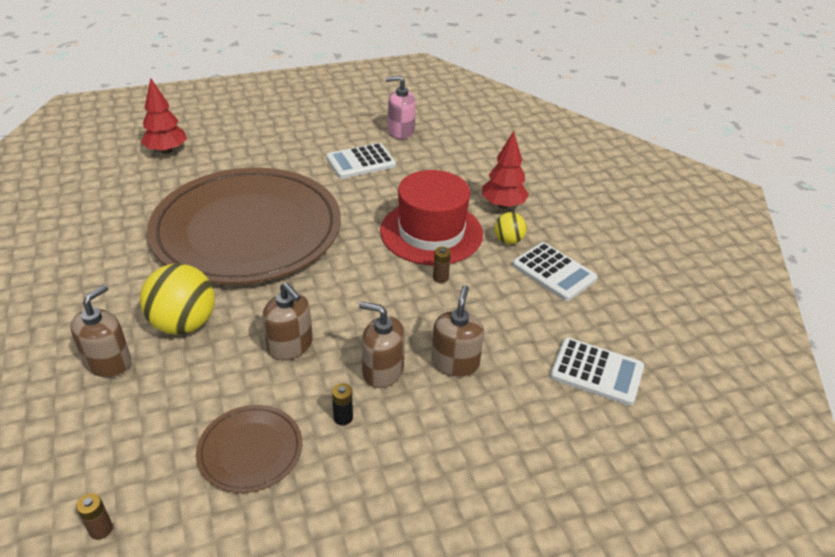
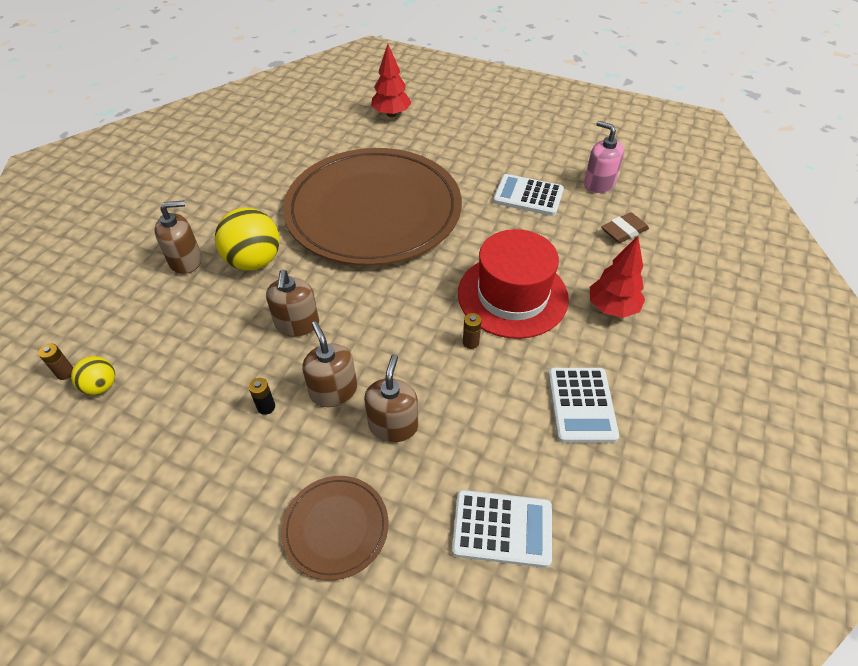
camera: 45 degrees right, 10 degrees up
brown plate [196,405,302,493] -> brown plate moved to [281,476,389,580]
brown soap dispenser [431,285,484,377] -> brown soap dispenser turned 45 degrees counterclockwise [364,354,418,442]
yellow ball [494,212,527,244] -> yellow ball moved to [71,356,115,395]
white calculator [550,338,644,406] -> white calculator turned 60 degrees counterclockwise [452,490,552,568]
none -> brown eraser [601,212,649,243]

